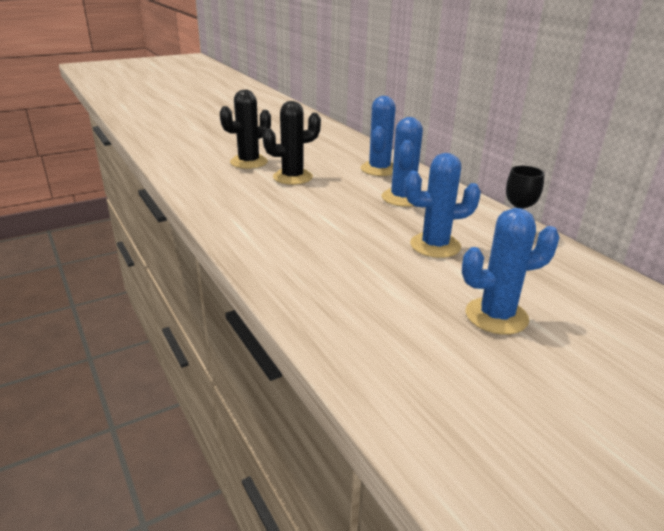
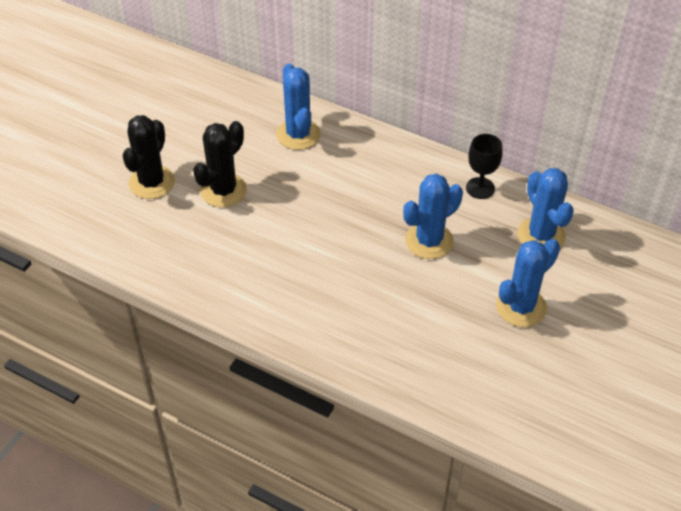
camera: 30 degrees left, 20 degrees up
blue cactus [382,117,423,207] -> blue cactus moved to [517,168,574,247]

